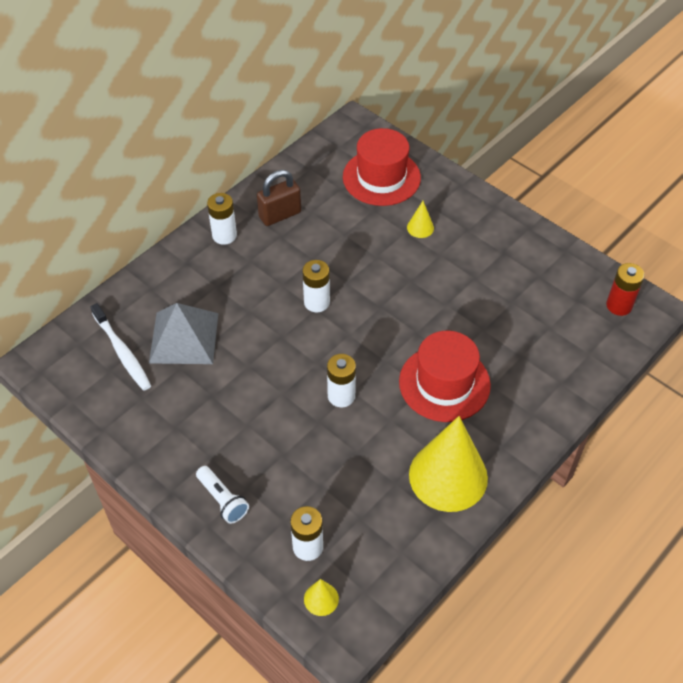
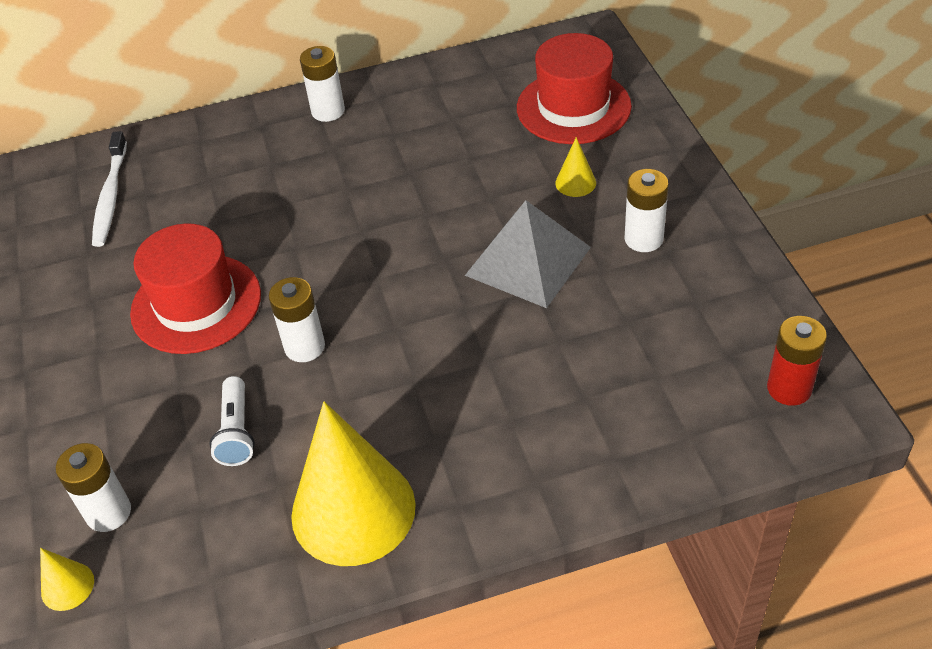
camera: 35 degrees right, 5 degrees down
grey pyramid [149,303,218,364] -> grey pyramid moved to [465,200,591,308]
white flashlight [196,466,249,524] -> white flashlight moved to [209,376,255,466]
brown padlock [257,170,301,226] -> none
white battery [302,260,330,312] -> white battery moved to [625,169,669,252]
red hat [399,331,491,422] -> red hat moved to [130,223,261,354]

